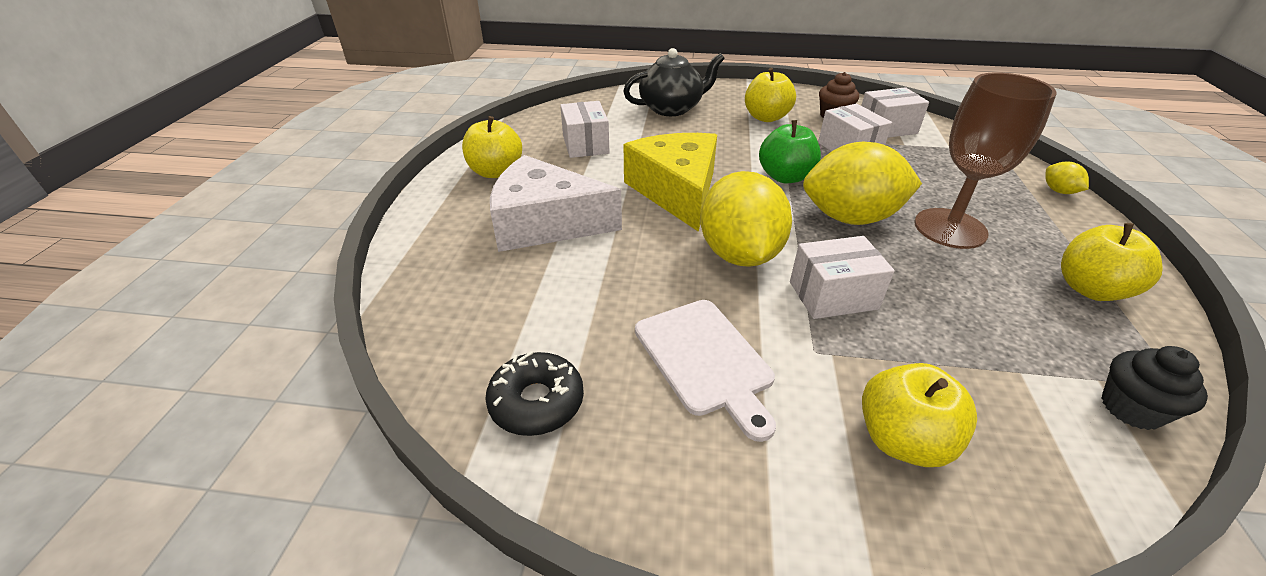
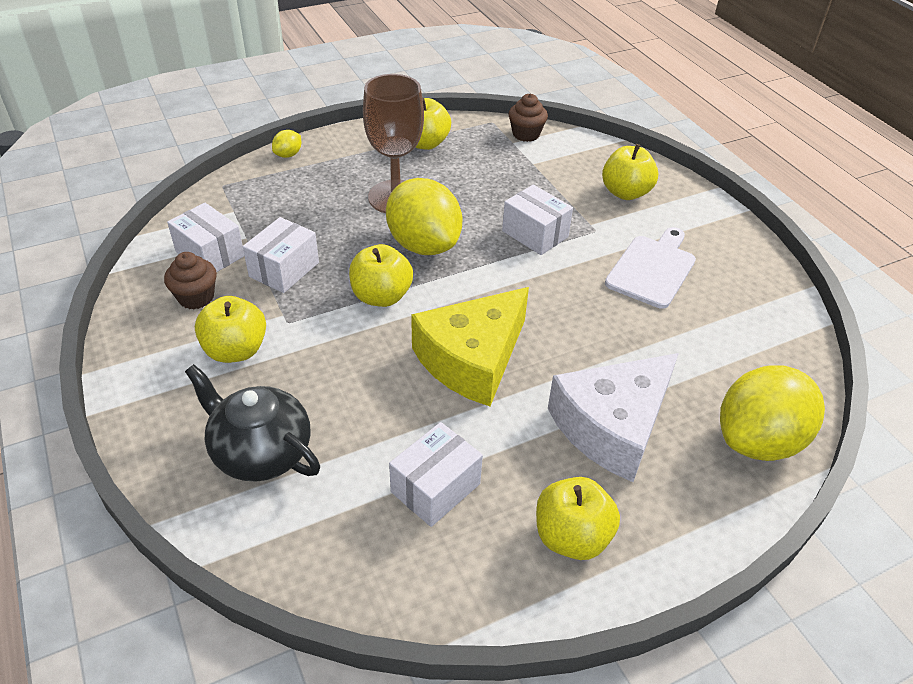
camera: 125 degrees left, 5 degrees up
black donut [485,351,584,436] -> none
white cheese [490,155,622,252] -> white cheese turned 75 degrees clockwise [548,353,679,482]
yellow lemon [700,171,792,267] -> yellow lemon moved to [720,365,825,461]
green apple [759,120,821,183] -> yellow apple [349,244,413,307]
black cupcake [1102,346,1208,430] -> brown cupcake [508,94,548,142]

